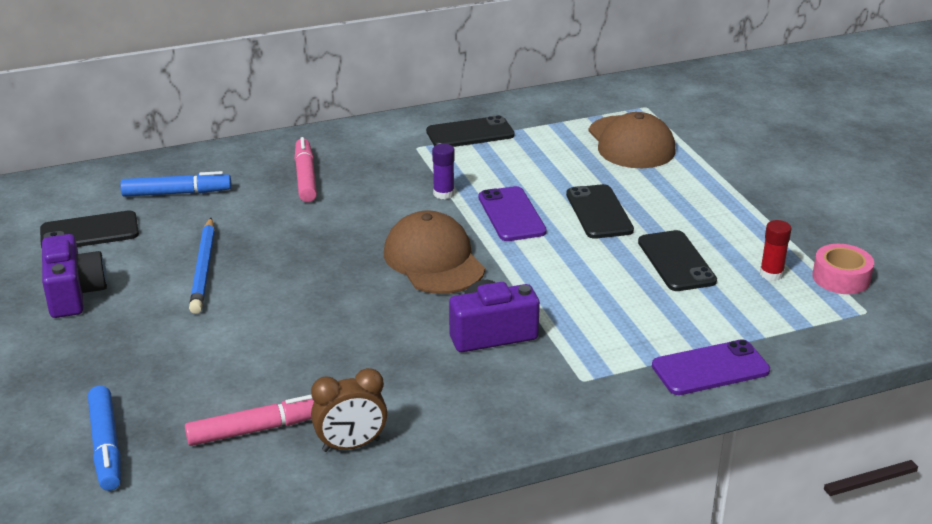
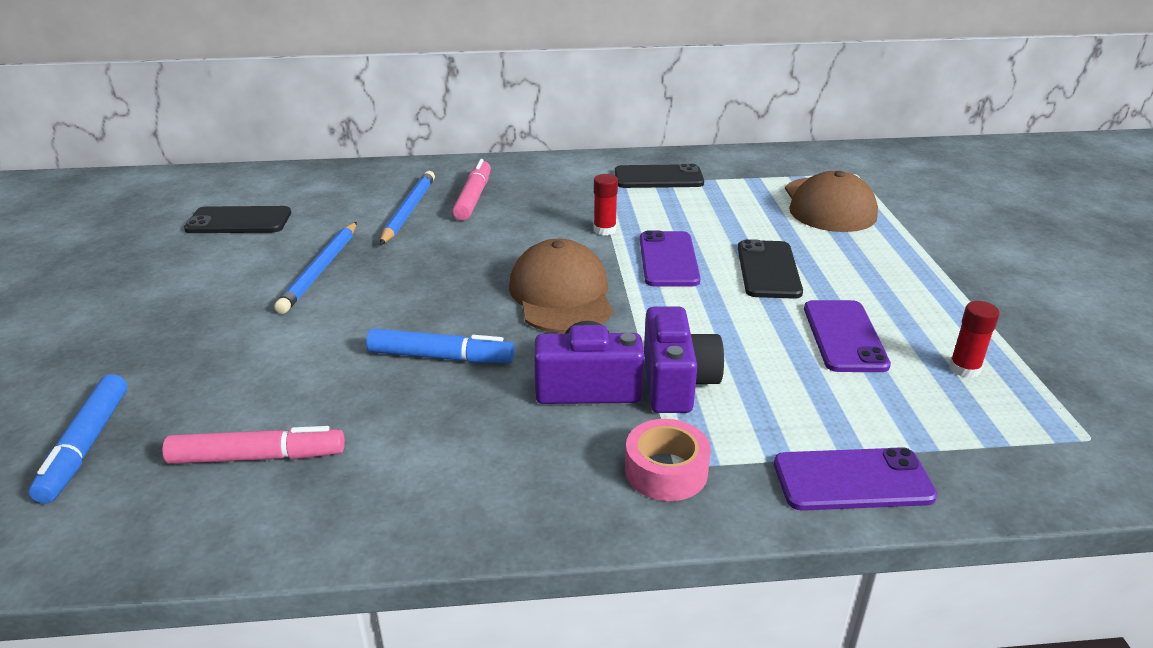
camera: 15 degrees right, 0 degrees up
purple camera [42,234,107,318] -> purple camera moved to [644,306,724,413]
blue marker [120,171,231,197] -> blue marker moved to [366,329,515,363]
brown clock [311,368,387,452] -> none
purple glue stick [432,144,455,199] -> red glue stick [593,174,618,236]
black phone [638,230,717,291] -> purple phone [804,300,891,372]
pink tape [812,244,874,294] -> pink tape moved to [625,419,711,501]
none -> blue pencil [380,171,435,245]

